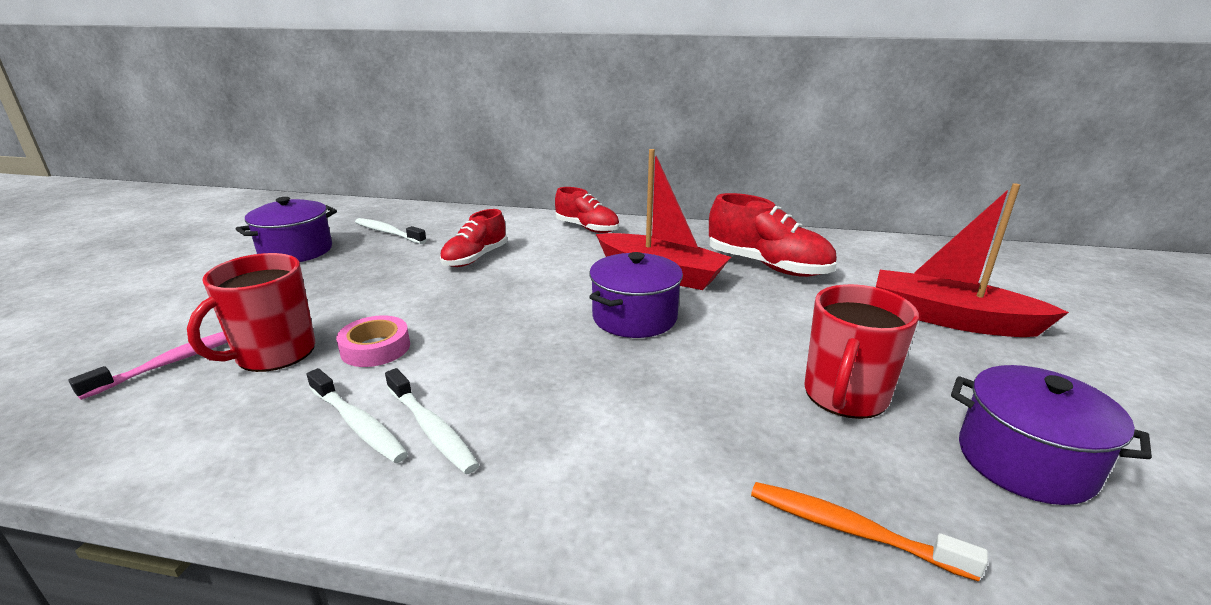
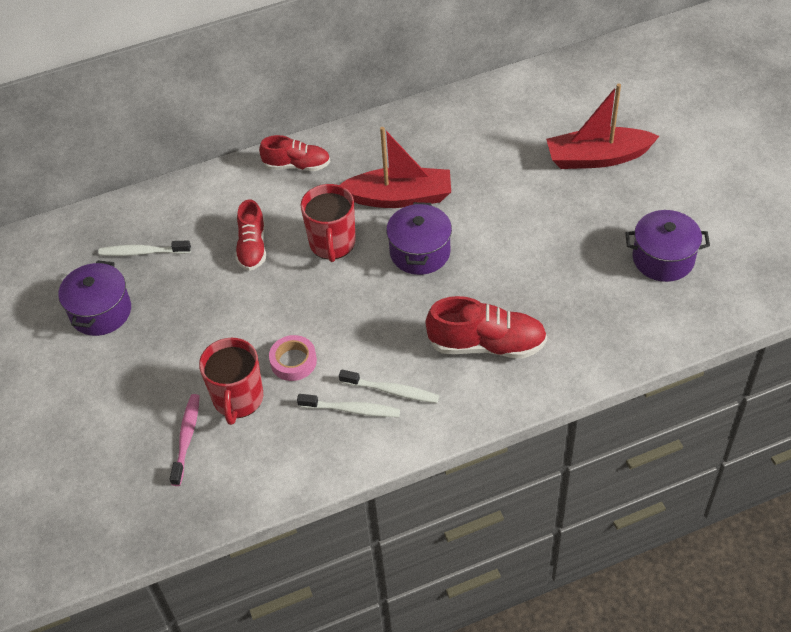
camera: 30 degrees left, 25 degrees up
red shoe [709,193,837,277] -> red shoe moved to [426,296,547,359]
orange toothbrush [751,482,988,581] -> none
red mug [804,284,919,419] -> red mug moved to [301,184,356,262]

